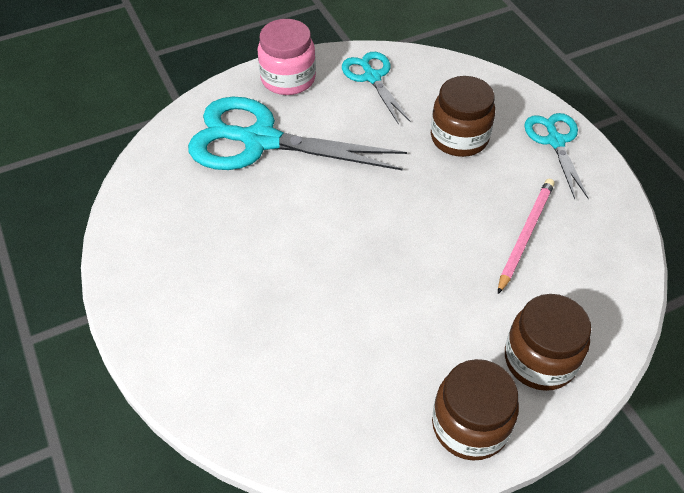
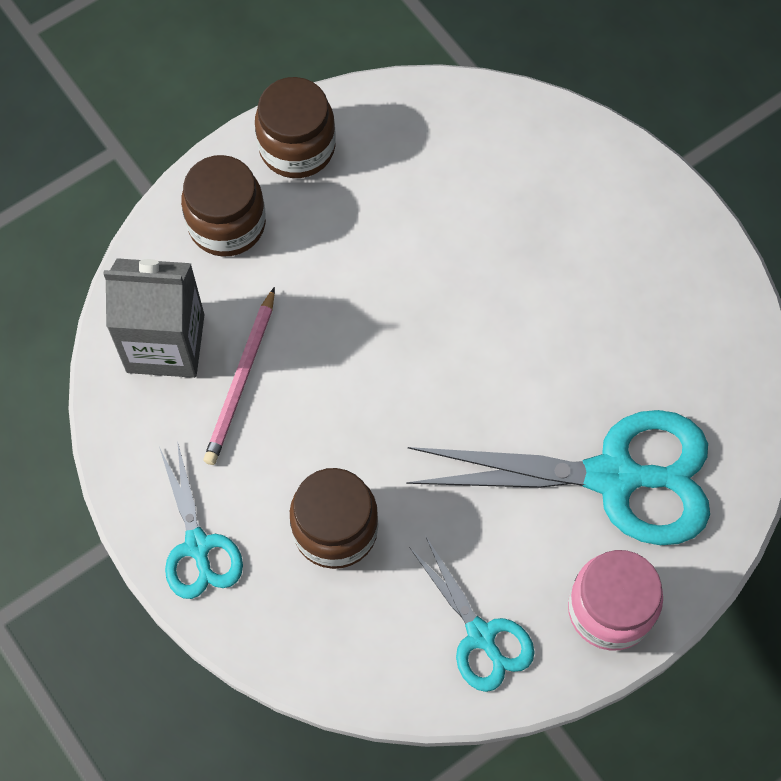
camera: 170 degrees right, 15 degrees up
none -> grey carton [104,258,204,378]

